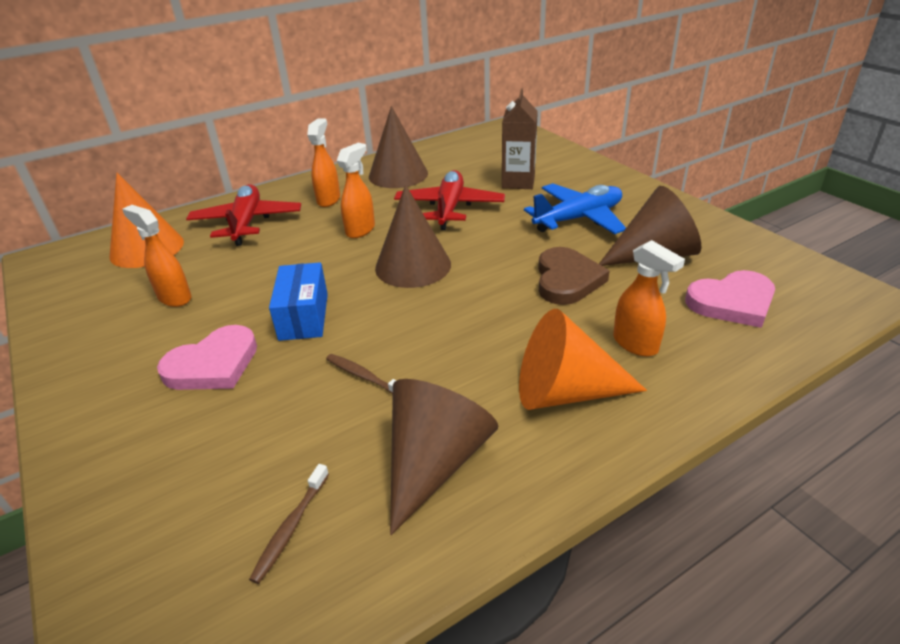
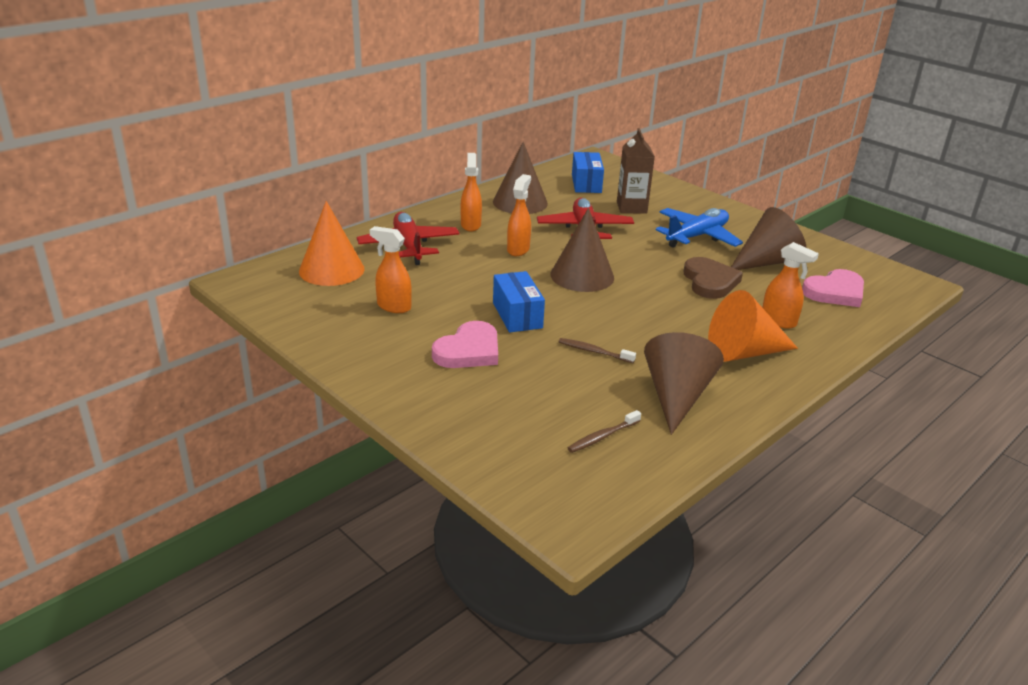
camera: 15 degrees left, 5 degrees down
brown toothbrush [249,464,329,584] -> brown toothbrush turned 45 degrees clockwise [568,410,641,453]
none -> blue box [572,152,604,193]

